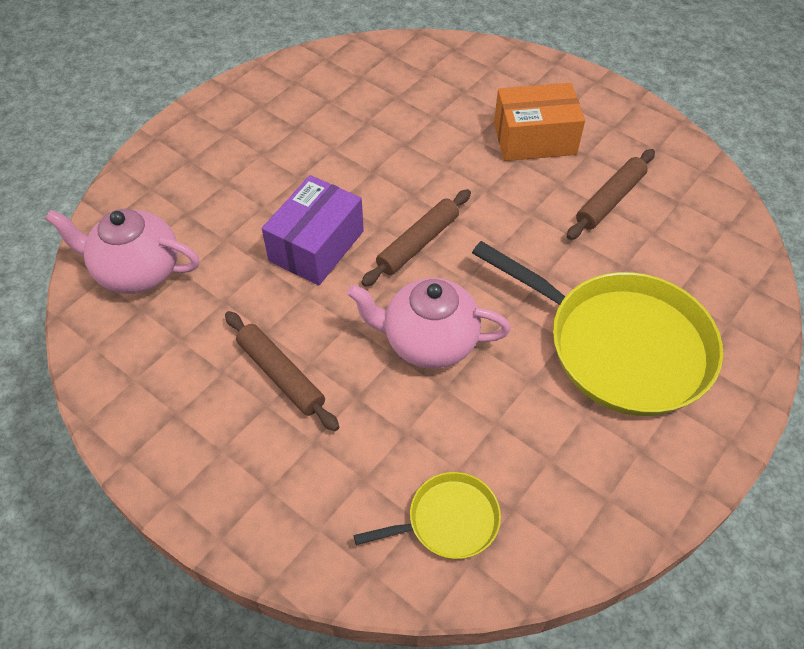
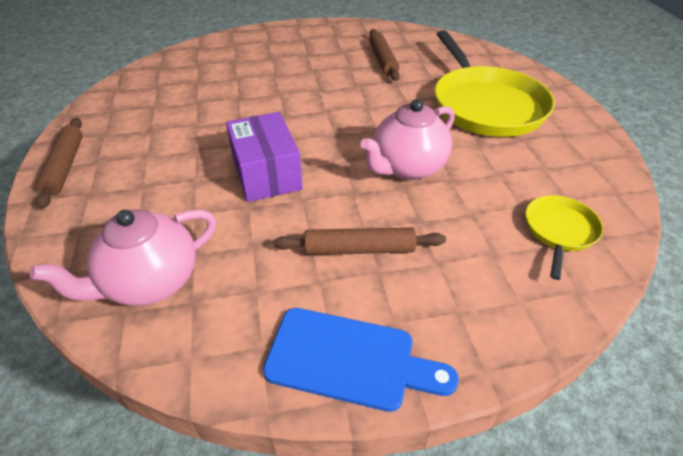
camera: 50 degrees left, 10 degrees down
brown rolling pin [361,189,471,286] -> brown rolling pin moved to [36,118,83,209]
yellow pan [472,241,723,416] -> yellow pan turned 90 degrees clockwise [435,30,555,137]
orange box [494,83,585,161] -> none
none -> blue cutting board [263,308,459,412]

